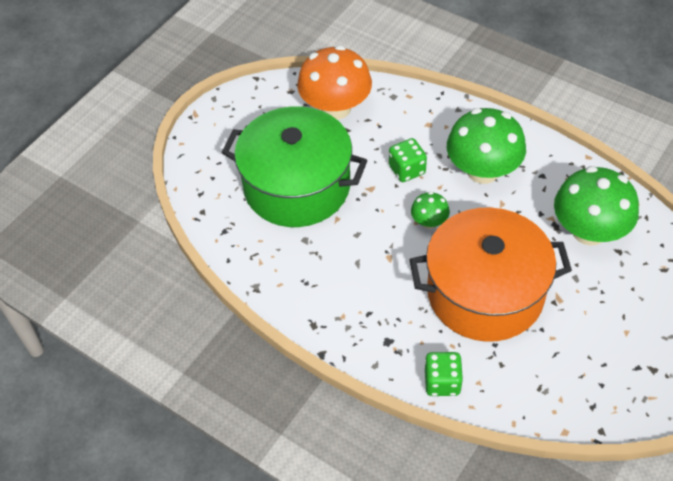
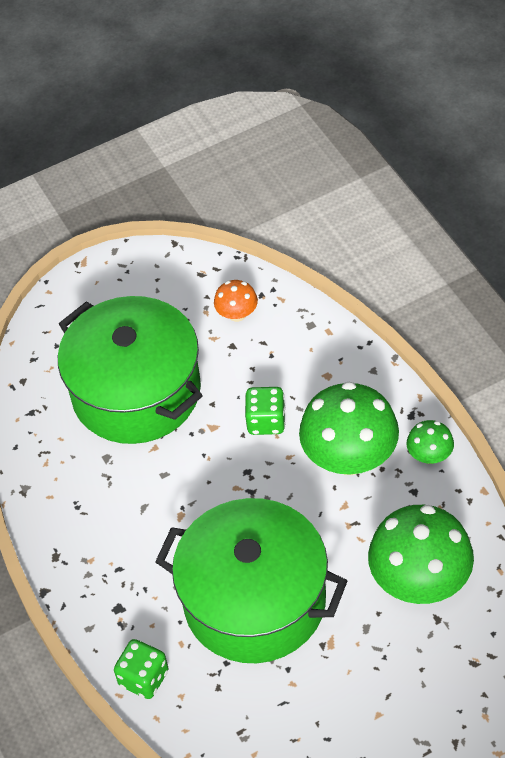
camera: 30 degrees right, 0 degrees up
orange mushroom [297,45,372,120] -> orange mushroom [214,280,258,322], size x0.48
orange pot [409,207,572,342] -> green pot [155,498,347,663]
green mushroom [411,192,450,229] -> green mushroom moved to [407,420,454,464]

